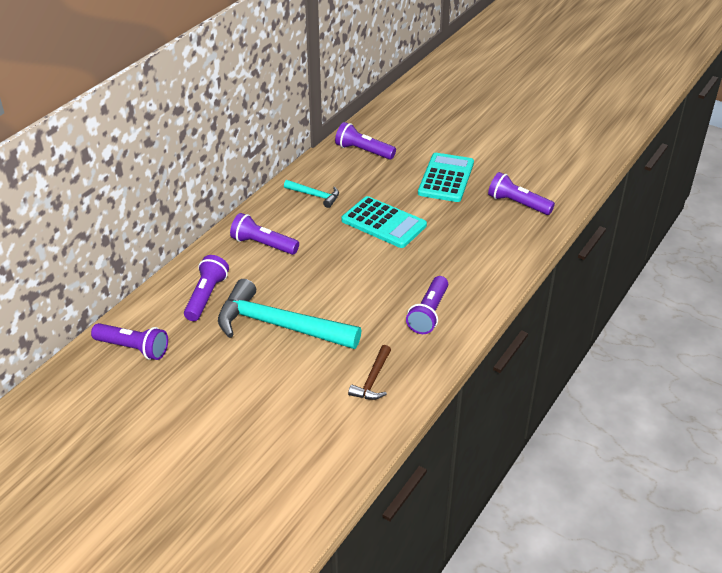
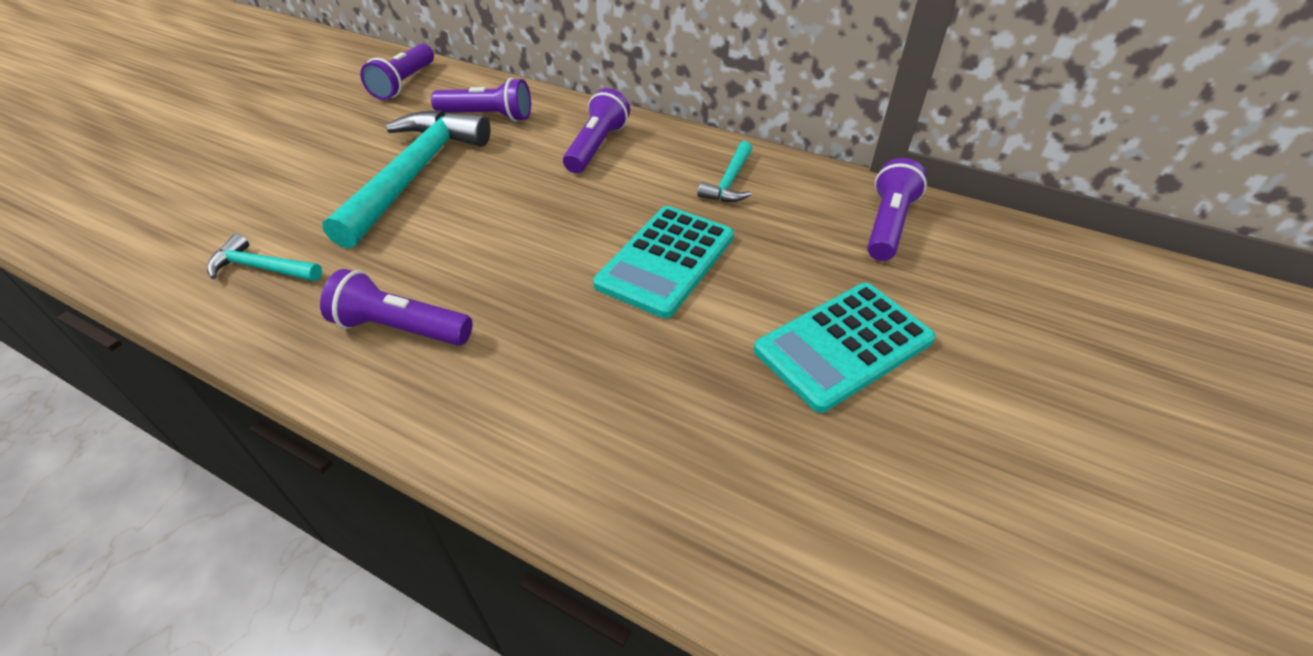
camera: 85 degrees right, 5 degrees up
brown hammer [348,345,391,400] -> turquoise hammer [207,234,322,281]
turquoise calculator [418,153,474,202] -> turquoise calculator turned 135 degrees clockwise [754,283,936,413]
purple flashlight [488,172,555,215] -> none

